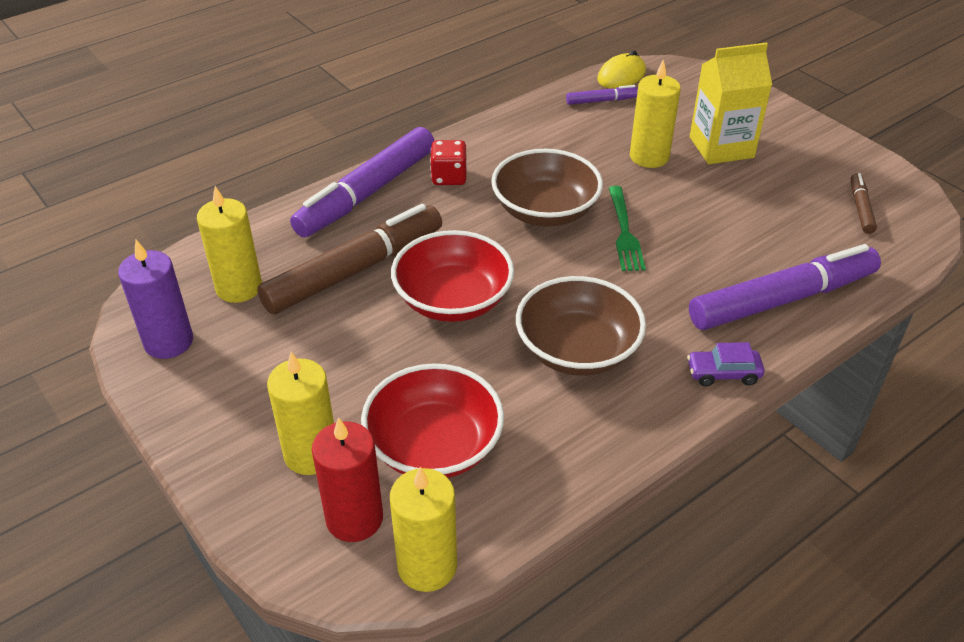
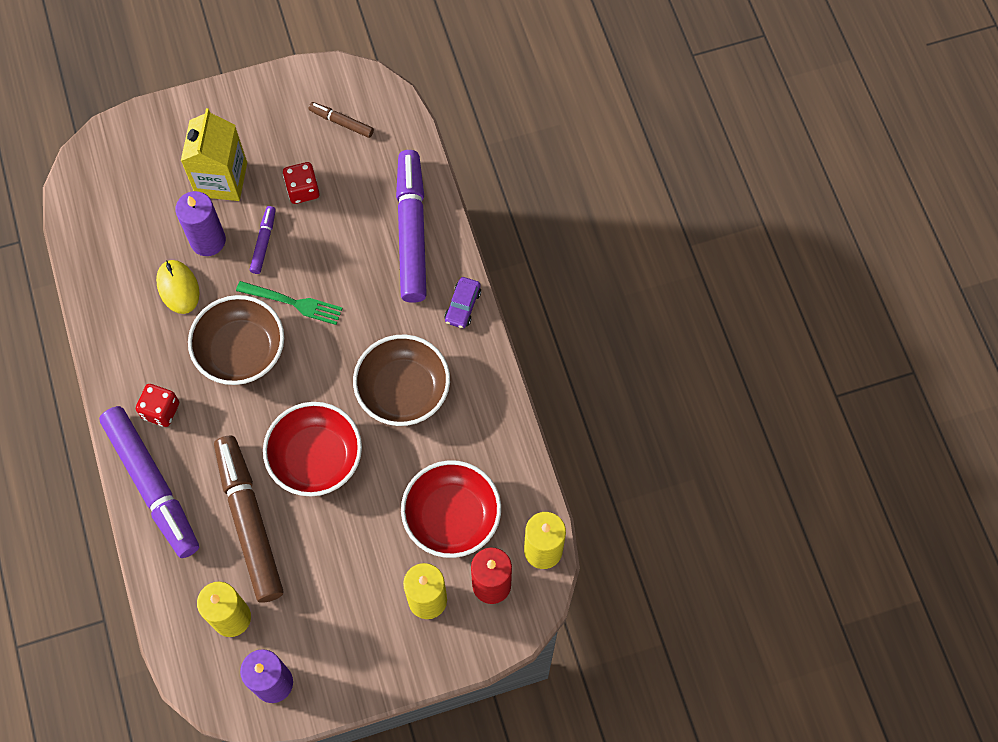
camera: 70 degrees left, 25 degrees up
purple marker [566,85,638,105] -> purple marker moved to [250,206,276,274]
yellow mouse [597,50,646,89] -> yellow mouse moved to [156,260,200,314]
yellow candle [630,59,681,168] -> purple candle [176,191,226,256]
none -> red dice [283,162,320,204]

